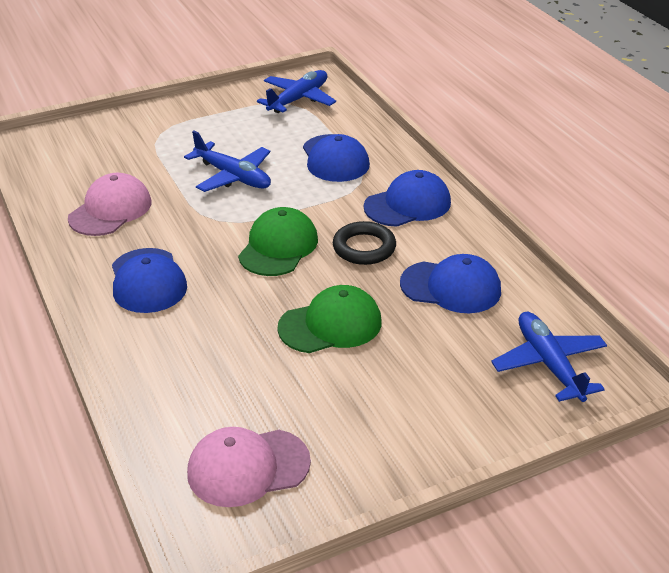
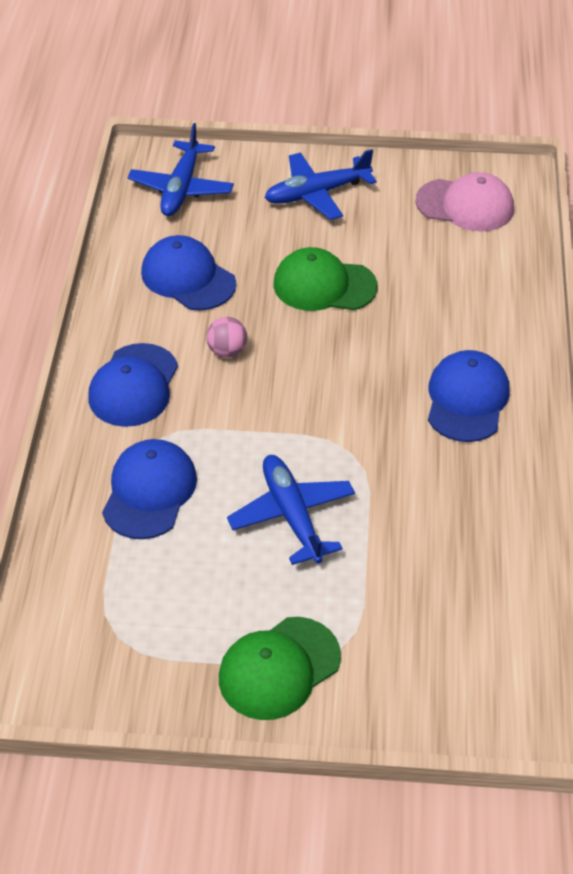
camera: 150 degrees left, 10 degrees up
pink cap [68,173,151,236] -> none
green cap [238,207,318,276] -> green cap moved to [219,617,341,720]
blue plane [257,70,336,113] -> blue plane moved to [264,149,377,220]
black ring [333,221,396,265] -> pink ball [206,317,247,358]
blue cap [364,170,451,227] -> blue cap turned 75 degrees counterclockwise [88,343,178,427]

